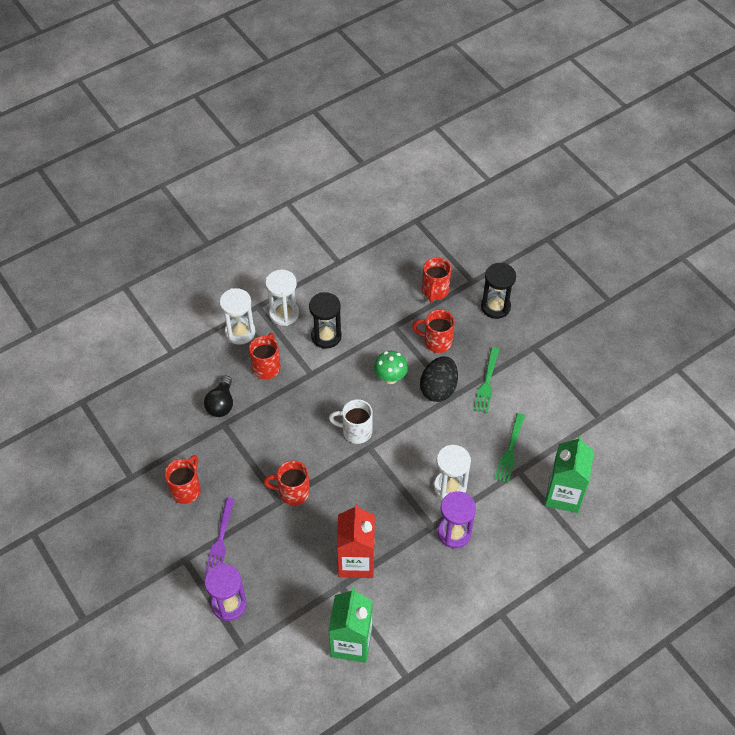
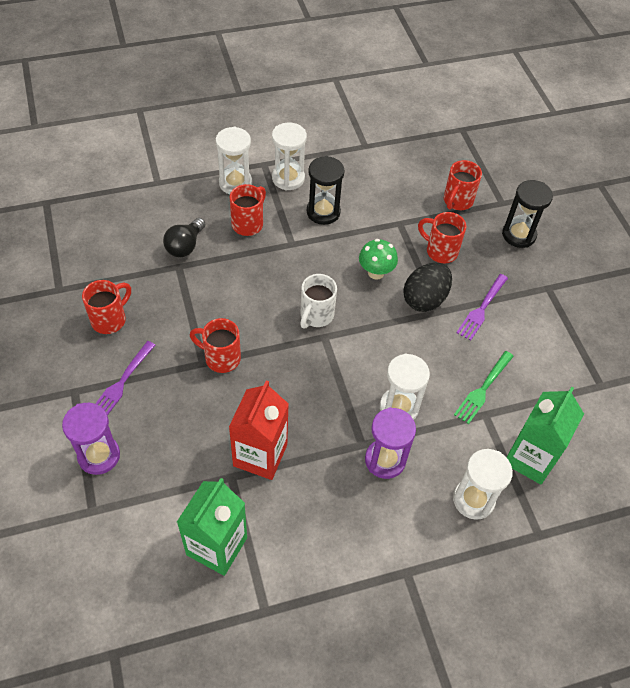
camera: 15 degrees right, 0 degrees up
white mug [329,399,373,444] -> white mug turned 90 degrees counterclockwise [300,274,337,329]
green fork [474,347,499,413] -> purple fork [457,274,508,341]
none -> white hourglass [453,449,513,520]

